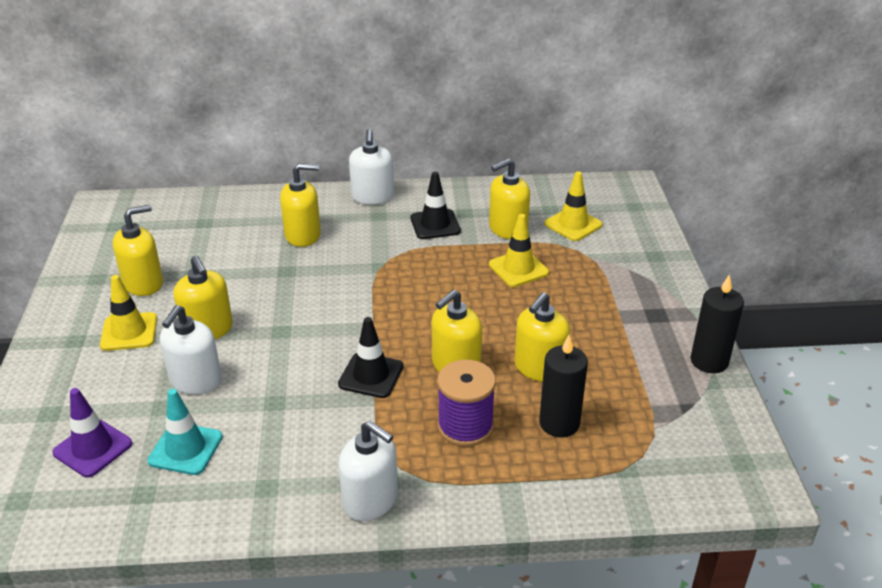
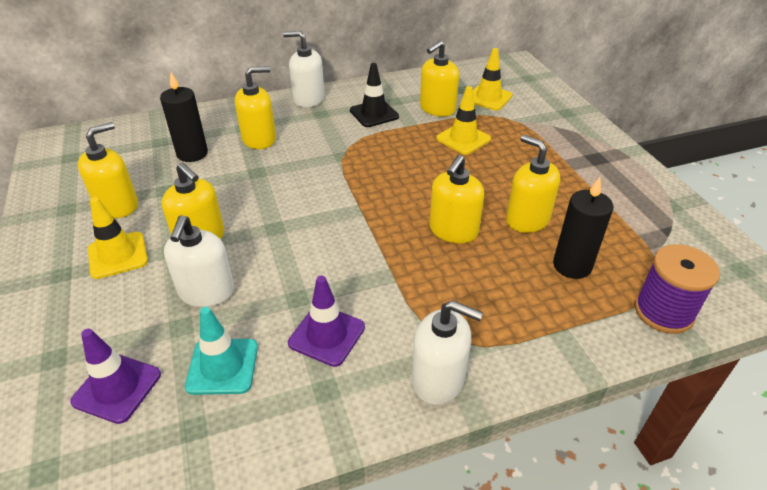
camera: 15 degrees left, 5 degrees up
black traffic cone [338,317,404,398] -> none
white soap dispenser [349,129,394,205] -> white soap dispenser turned 120 degrees clockwise [283,31,324,108]
purple spool [437,360,496,447] -> purple spool moved to [635,244,720,334]
yellow soap dispenser [514,292,570,382] -> yellow soap dispenser turned 120 degrees clockwise [506,135,560,233]
black candle [690,274,744,373] -> black candle moved to [160,72,208,162]
none -> purple traffic cone [288,276,365,367]

